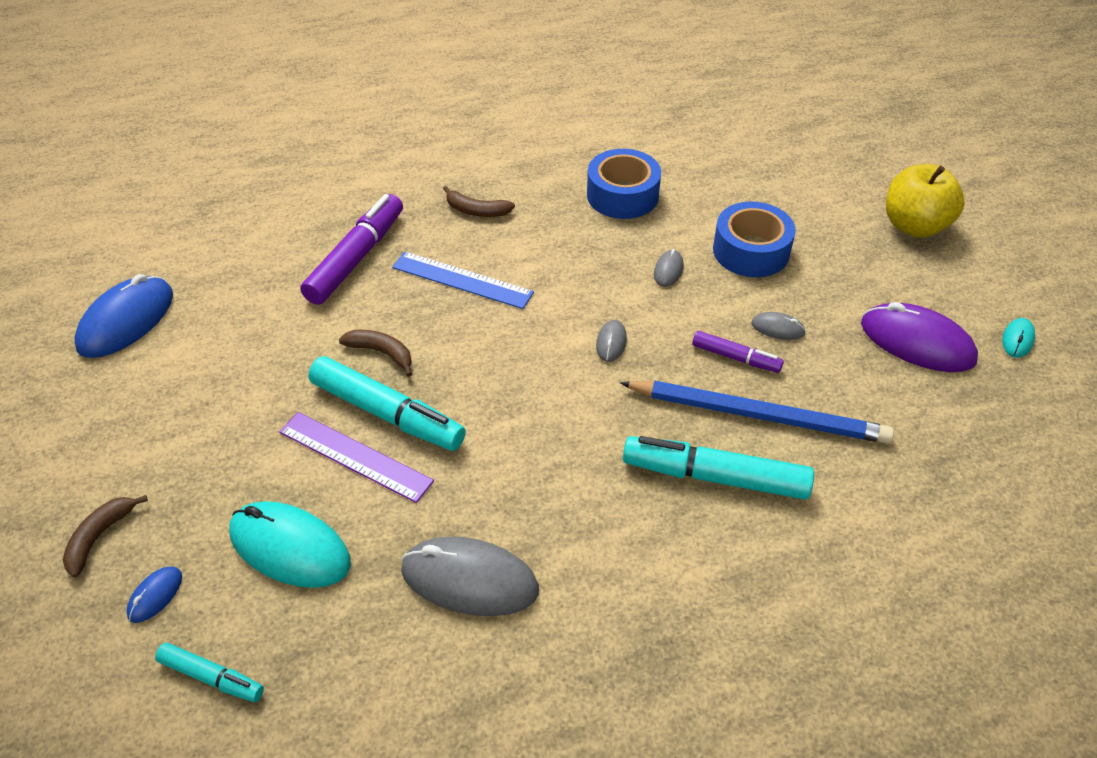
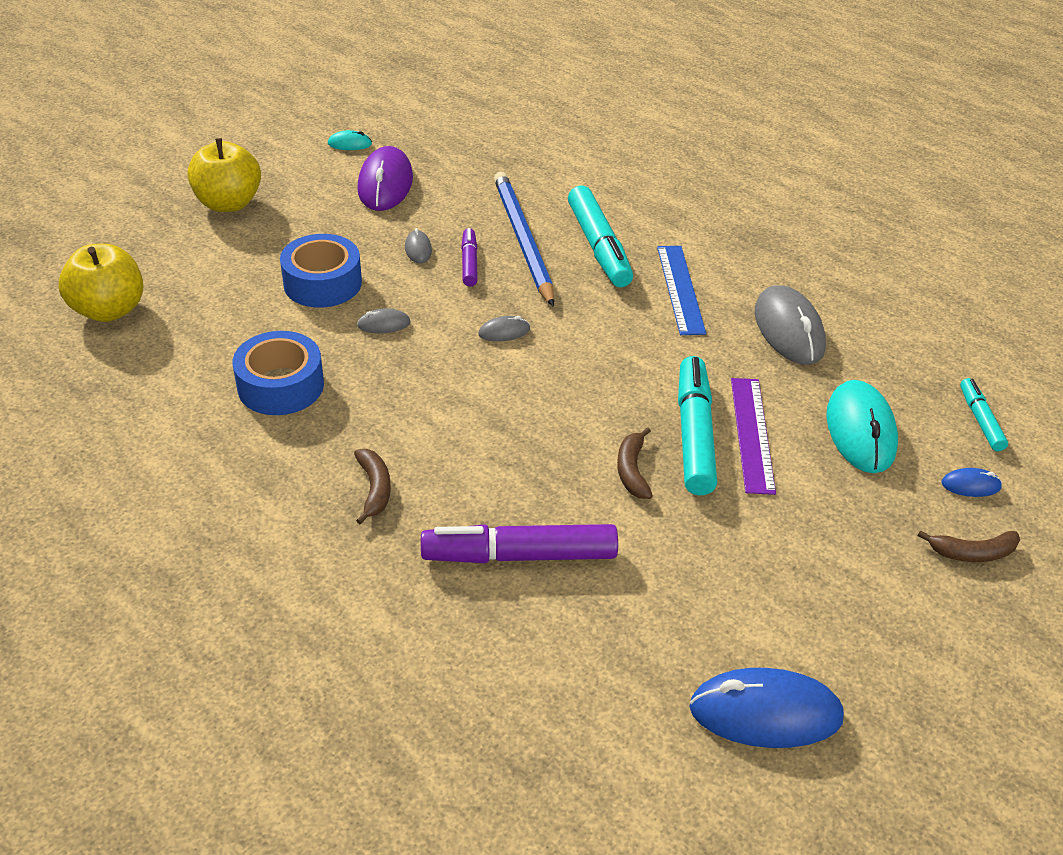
camera: 120 degrees left, 5 degrees down
blue ruler [392,251,534,309] -> blue ruler moved to [657,246,706,335]
none -> yellow apple [59,244,143,322]

